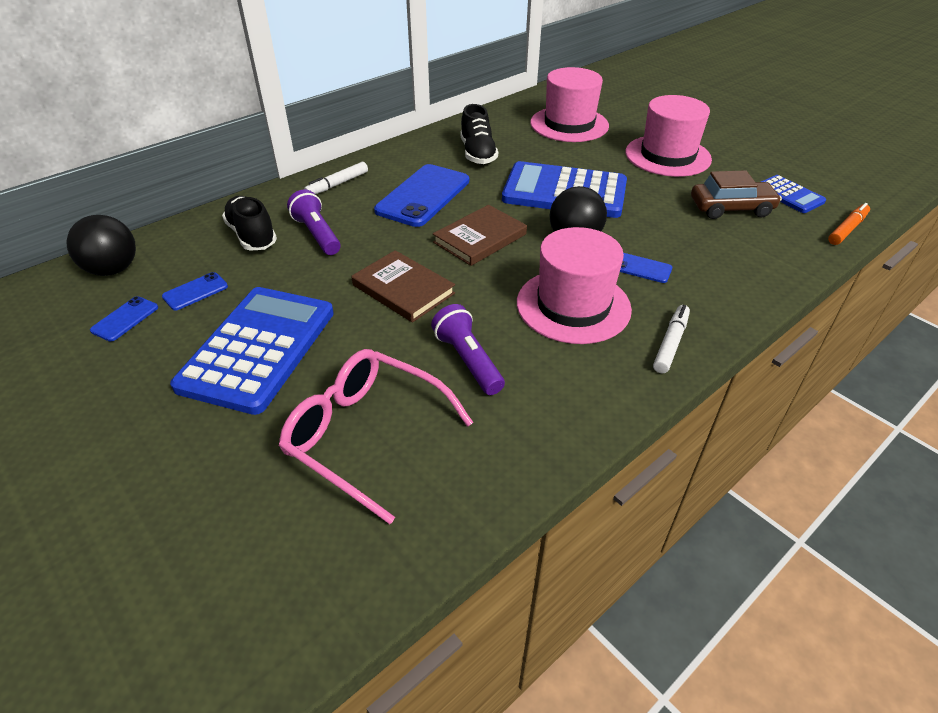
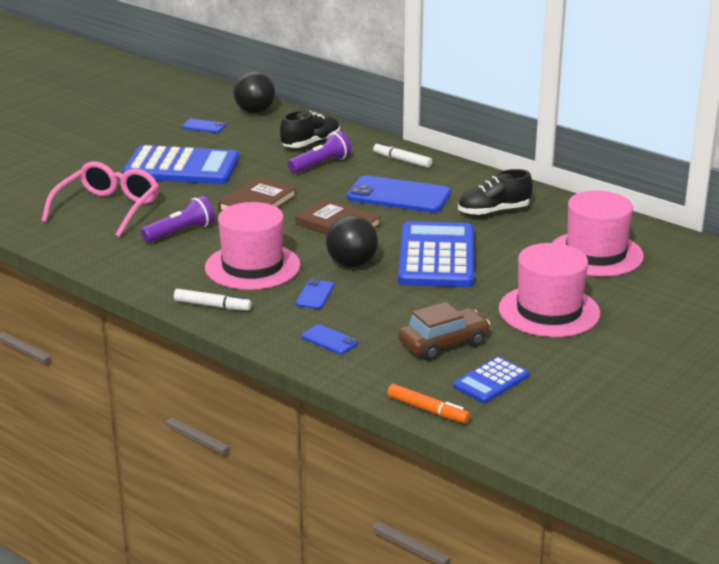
camera: 80 degrees right, 15 degrees down
blue phone [162,272,228,310] -> blue phone moved to [301,324,358,354]
brown car [691,170,782,219] -> brown car turned 105 degrees counterclockwise [398,302,490,360]

